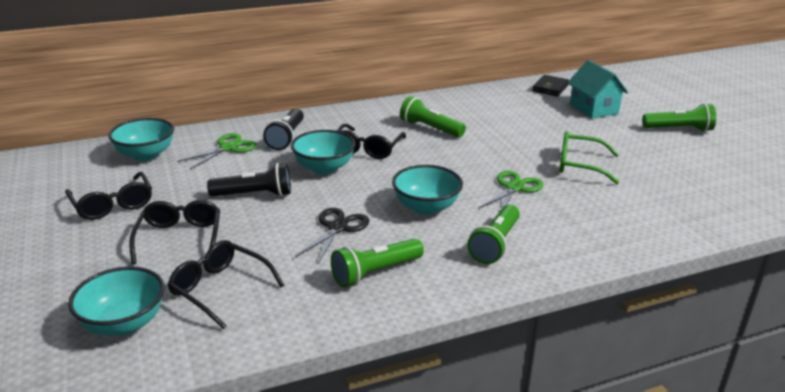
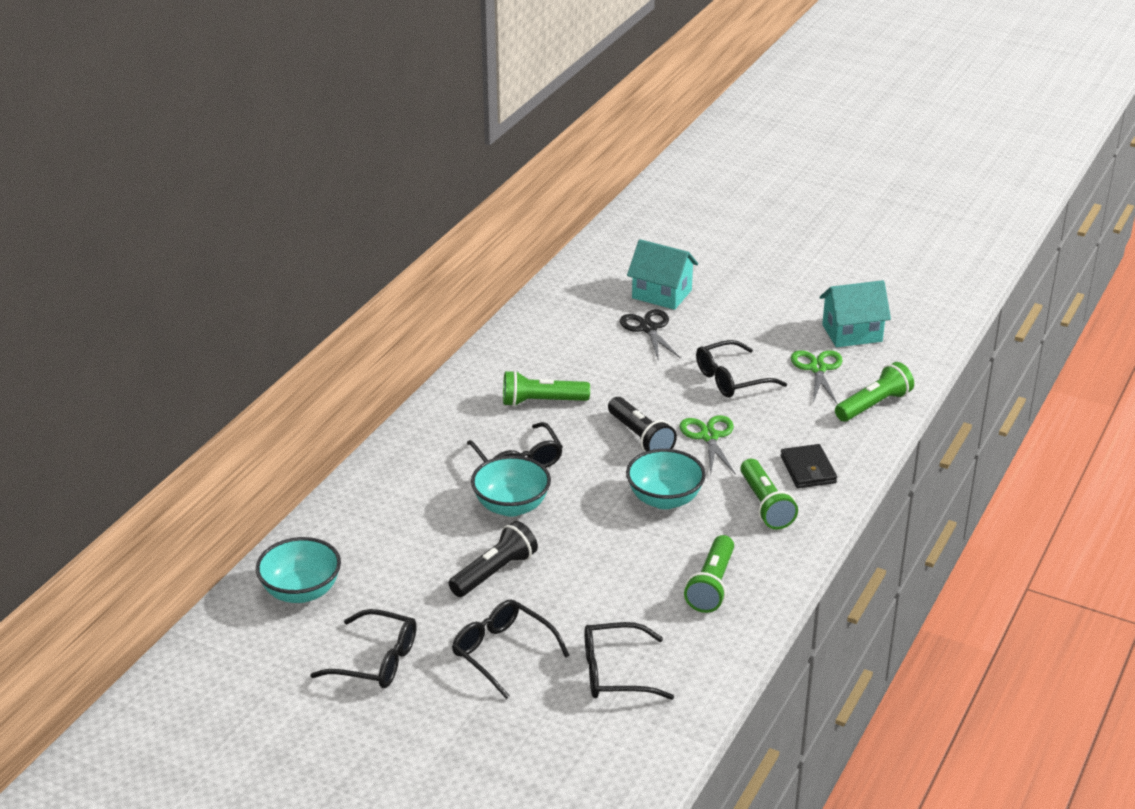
camera: 40 degrees left, 5 degrees up
turquoise bowl [68,266,165,336] -> none
green scissors [177,133,257,169] -> green scissors moved to [791,350,843,404]
black flashlight [263,108,304,150] -> black flashlight moved to [608,397,677,452]
black scissors [295,208,370,264] -> black scissors moved to [620,309,681,361]
black wallet [532,75,569,96] -> black wallet moved to [780,444,837,488]
green glasses [559,131,619,184] -> black glasses [696,340,787,398]
green flashlight [642,103,716,132] -> green flashlight moved to [835,362,914,421]
none -> turquoise house [820,280,891,347]

